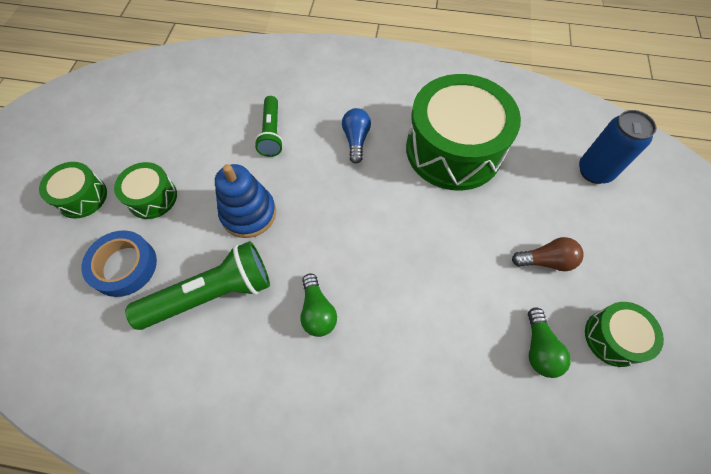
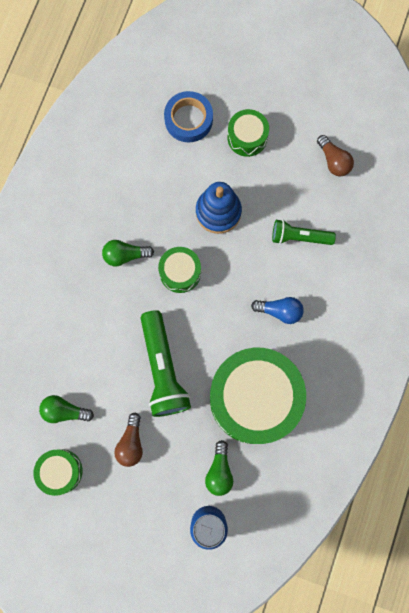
camera: 100 degrees right, 15 degrees up
green drum [39,162,107,219] -> green drum moved to [158,247,201,293]
green flashlight [125,241,270,330] -> green flashlight moved to [141,310,191,417]
none -> green light bulb [205,440,233,496]
none -> brown light bulb [317,135,354,176]

